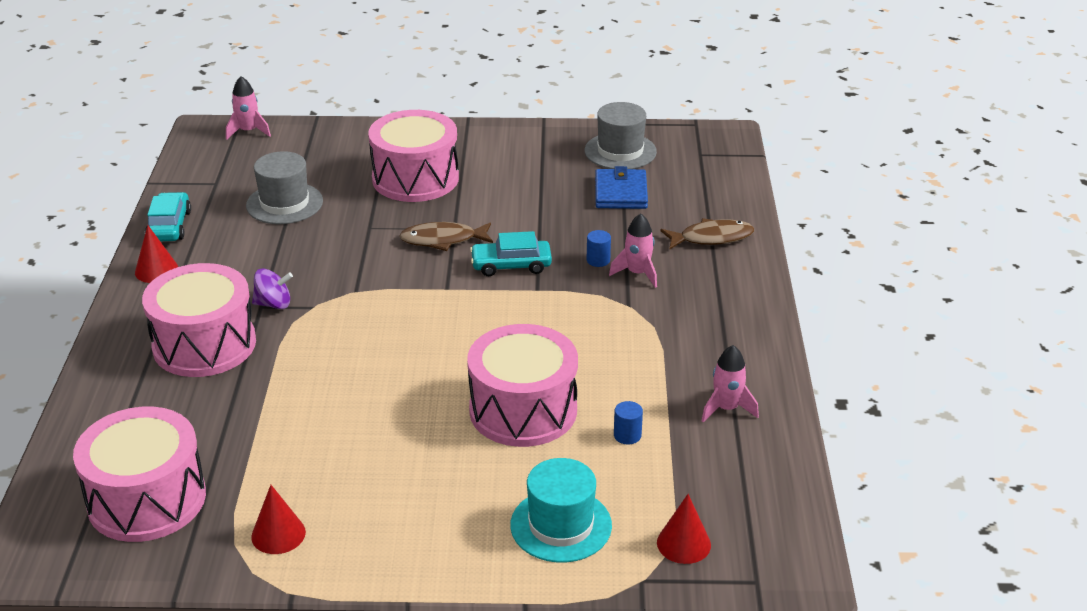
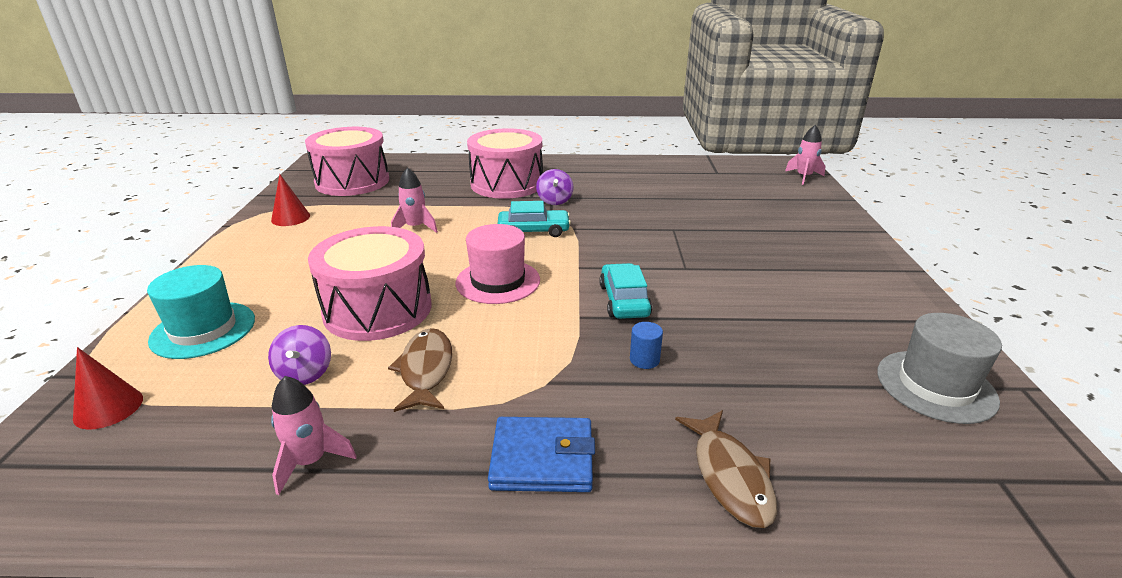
camera: 90 degrees right, 5 degrees down
red cone [135,225,178,283] -> none
turquoise car [145,192,191,241] -> turquoise car moved to [498,201,571,237]
grey hat [246,151,323,224] -> none
pink drum [368,110,459,202] -> none
brown fish [399,222,493,251] -> brown fish moved to [388,328,452,412]
blue wallet [595,166,648,209] -> blue wallet moved to [488,417,595,492]
pink rocket [609,213,657,288] -> pink rocket moved to [391,167,438,233]
blue cylinder [614,401,643,445] -> purple spinning top [268,325,331,385]
none -> pink hat [456,224,540,304]

